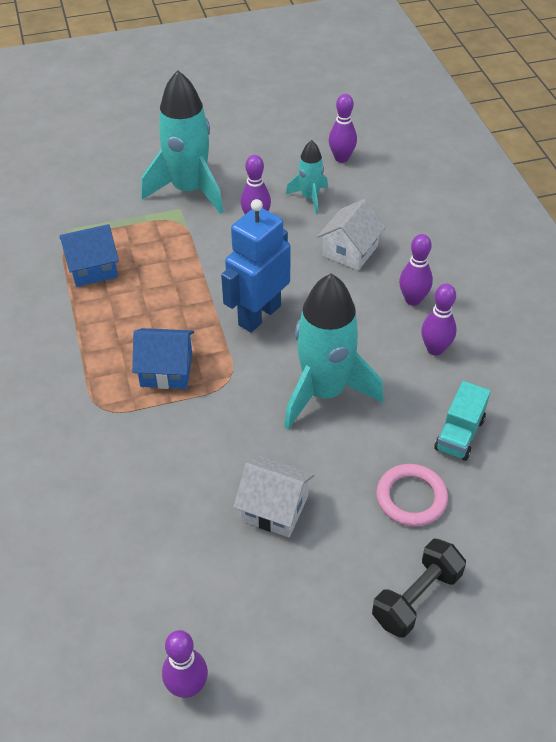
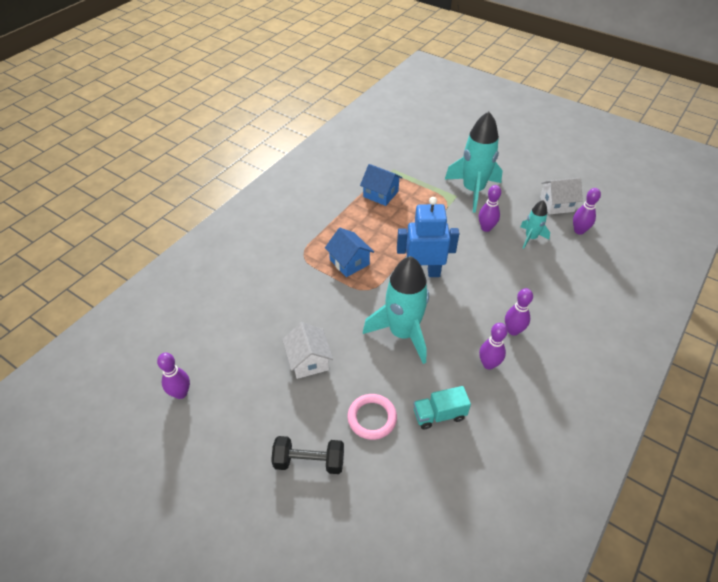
camera: 50 degrees right, 0 degrees up
white house [317,199,386,270] -> white house moved to [540,178,583,214]

